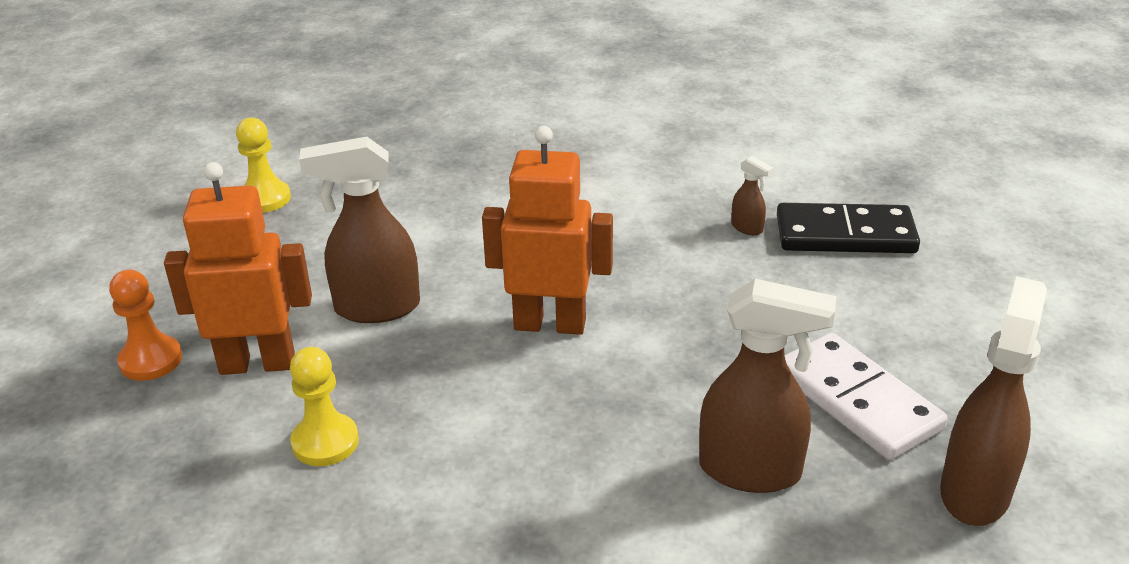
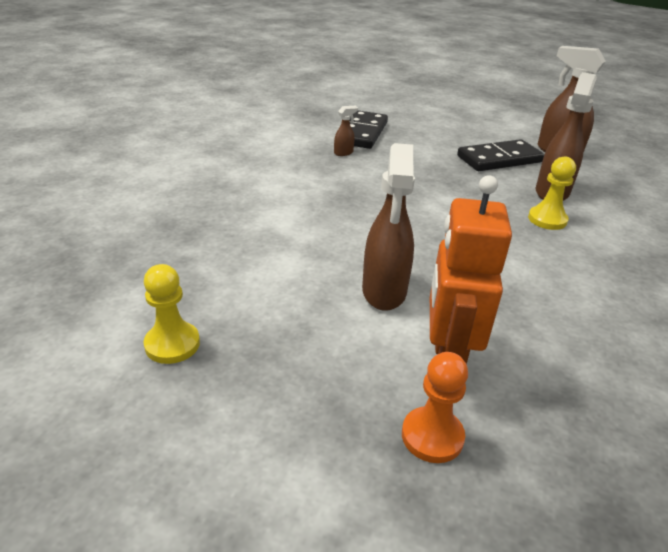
camera: 80 degrees left, 0 degrees up
yellow pawn [290,347,359,466] -> yellow pawn moved to [528,156,576,230]
orange robot [482,126,613,335] -> none
white domino [785,333,948,460] -> black domino [457,139,544,171]

